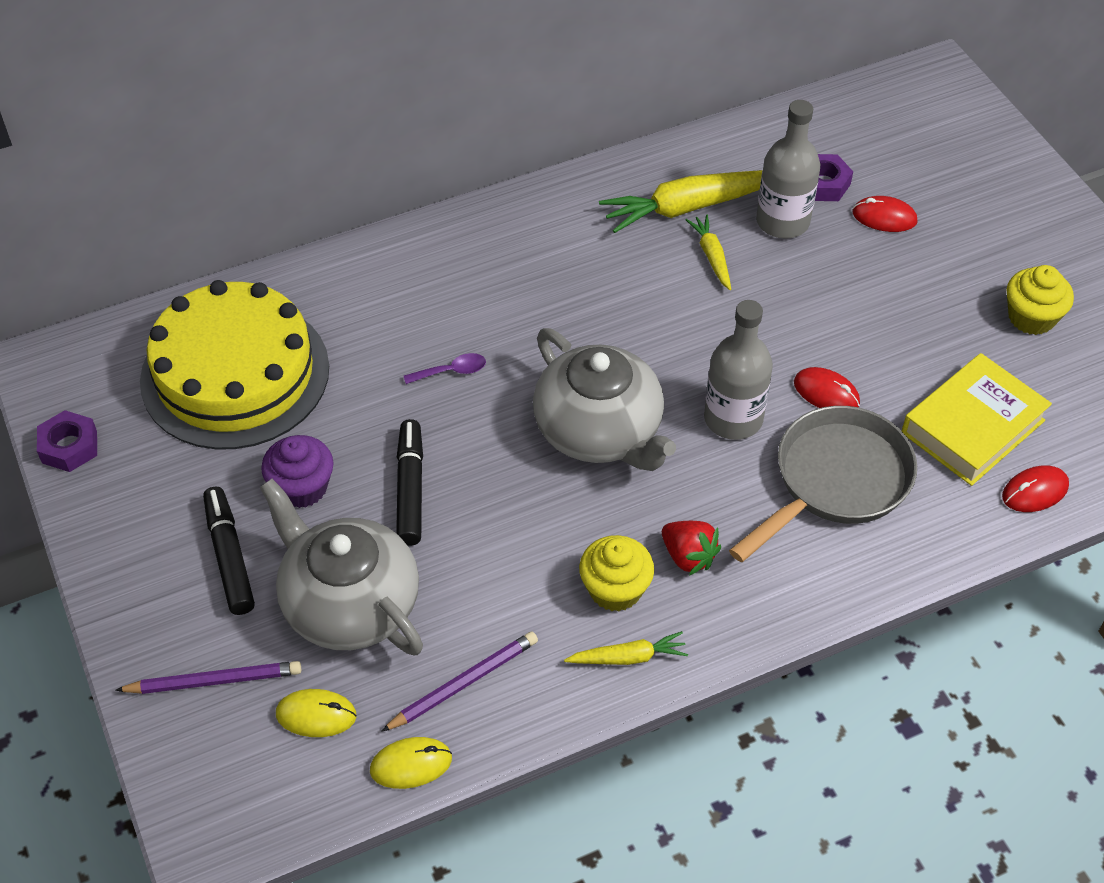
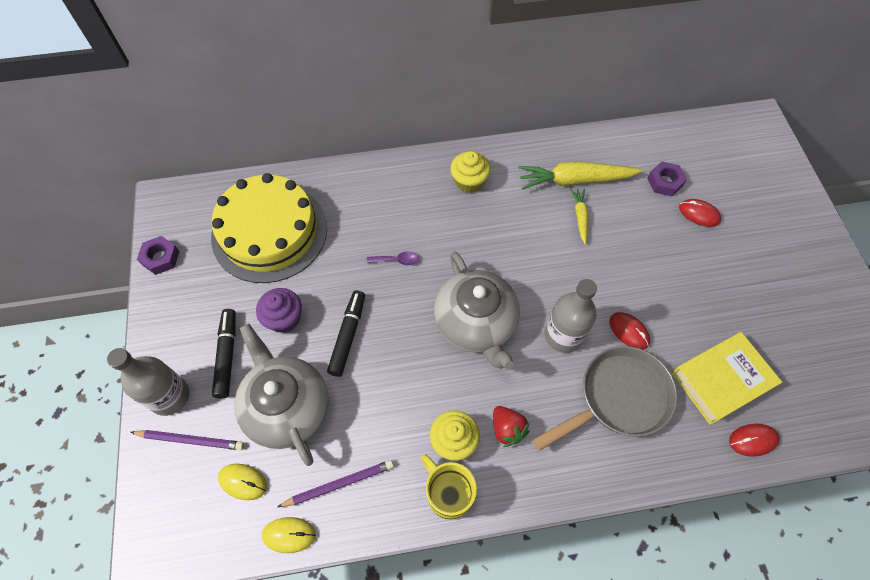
camera: 15 degrees right, 10 degrees up
yellow carrot [564,631,688,665] -> yellow mug [421,455,477,520]
grey bottle [756,100,820,239] -> grey bottle moved to [107,348,189,416]
yellow cupcake [1007,265,1074,335] -> yellow cupcake moved to [450,151,491,193]

